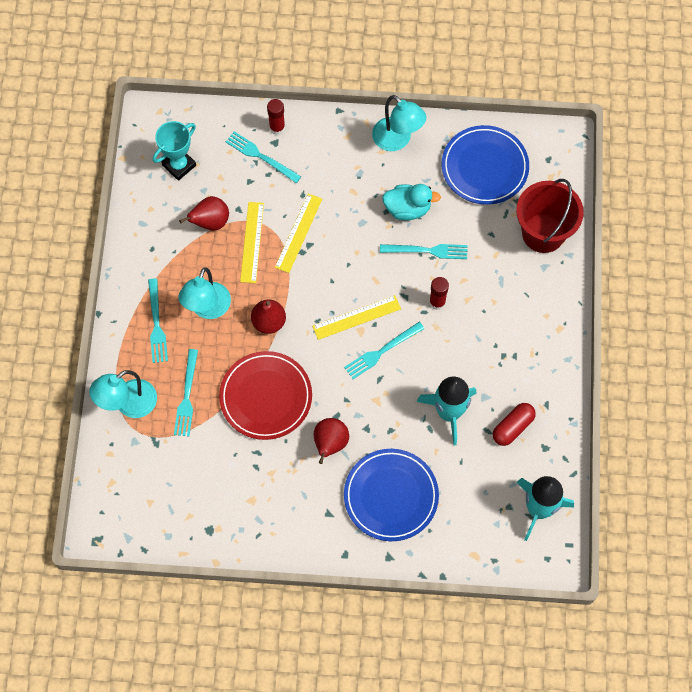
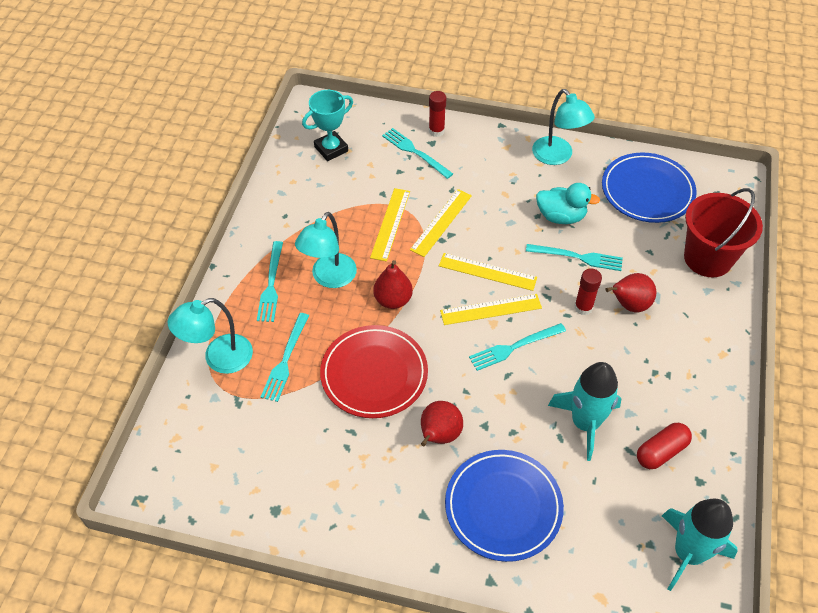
camera: 10 degrees right, 15 degrees down
red pear [179,196,229,231] -> red pear moved to [605,273,656,312]
none -> yellow ruler [439,253,537,291]

